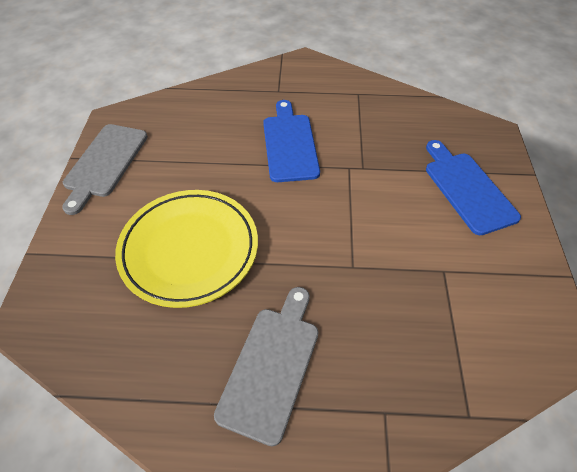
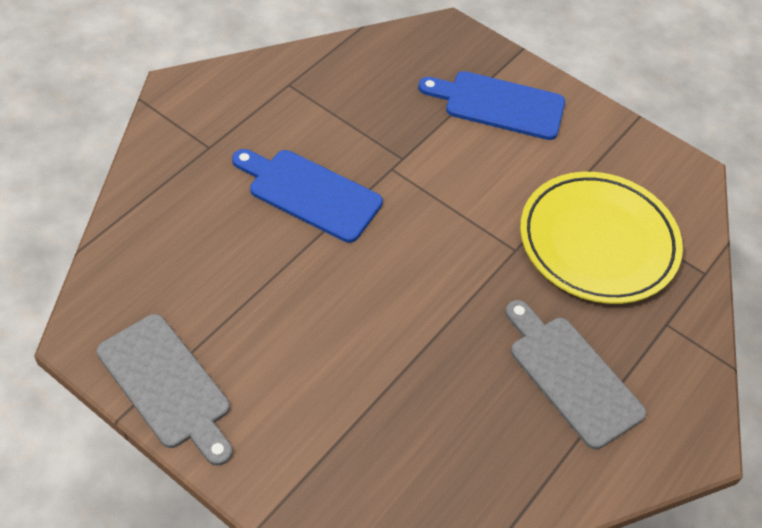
camera: 60 degrees left, 0 degrees up
yellow plate [115,190,258,308] -> yellow plate moved to [520,172,683,304]

